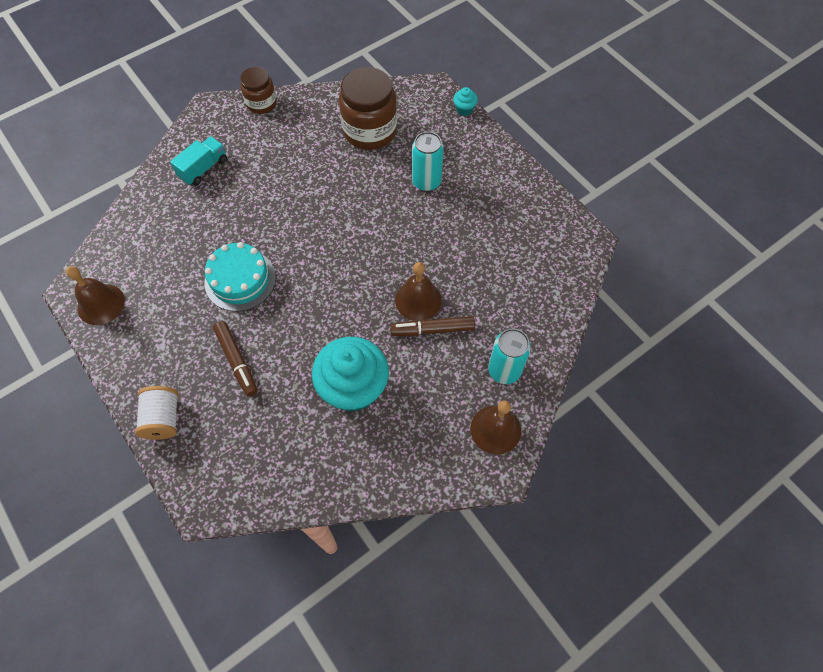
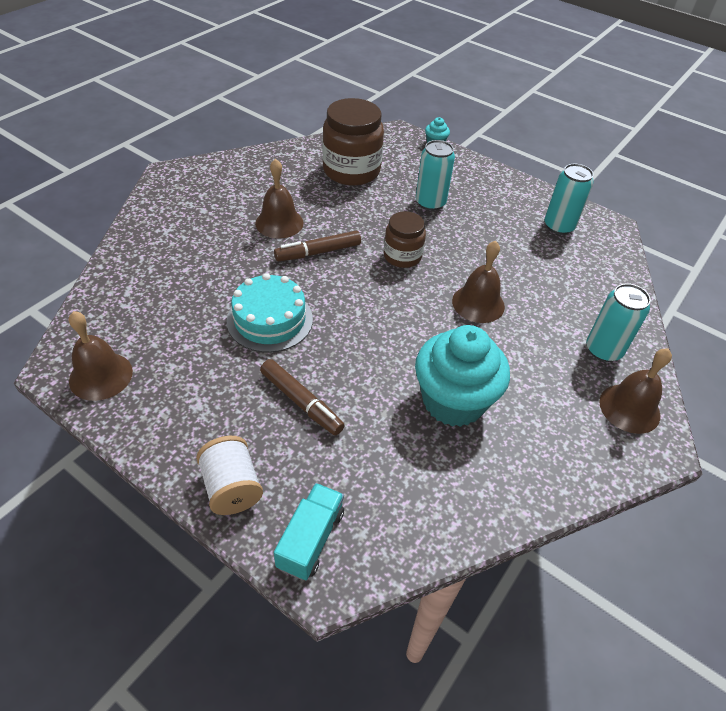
camera: 20 degrees left, 15 degrees down
turquoise truck [170,136,227,185] -> turquoise truck moved to [274,483,344,580]
brown jar [240,67,277,114] -> brown jar moved to [384,211,426,268]
brown marker [390,316,475,336] -> brown marker moved to [274,231,361,261]
none -> brown bell [255,159,303,239]
none -> turquoise can [544,164,594,235]

